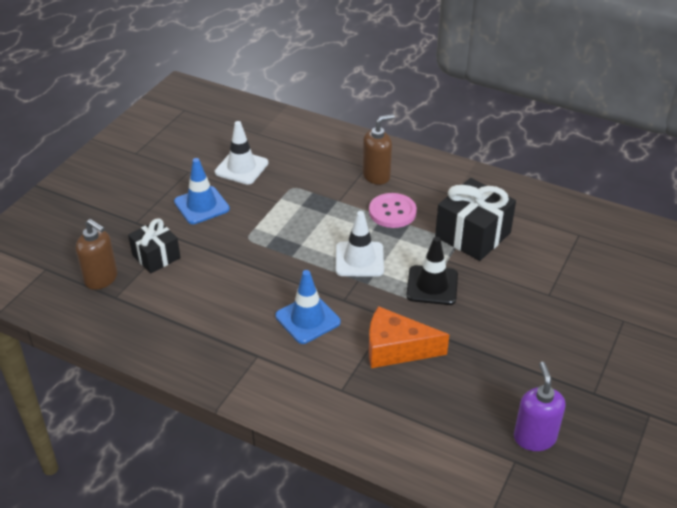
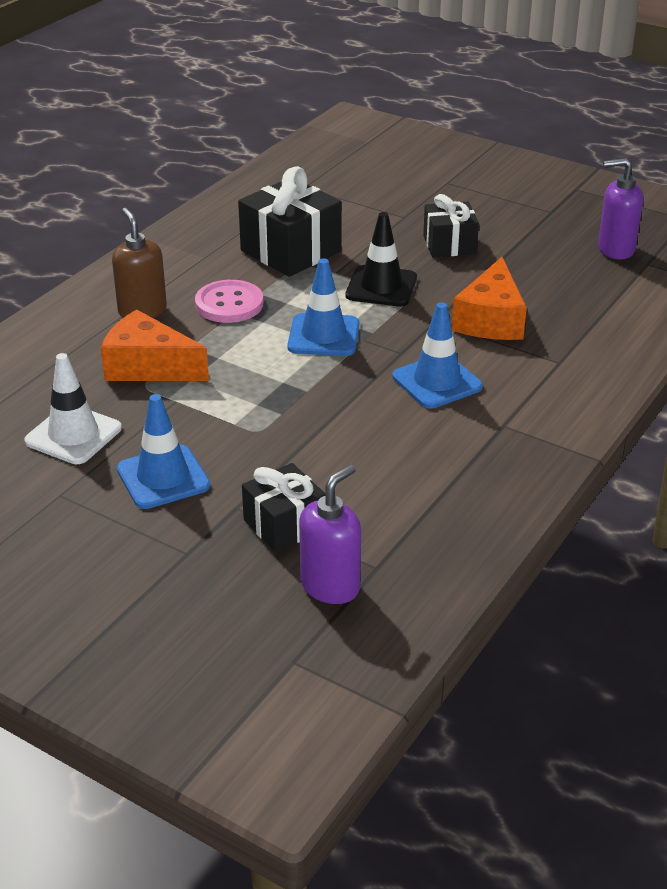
camera: 85 degrees left, 5 degrees down
brown soap dispenser [76,219,118,290] -> purple soap dispenser [299,465,361,604]
white traffic cone [336,211,384,277] -> blue traffic cone [287,258,359,356]
none -> orange cheese [101,310,209,381]
none -> black gift [423,194,479,257]

